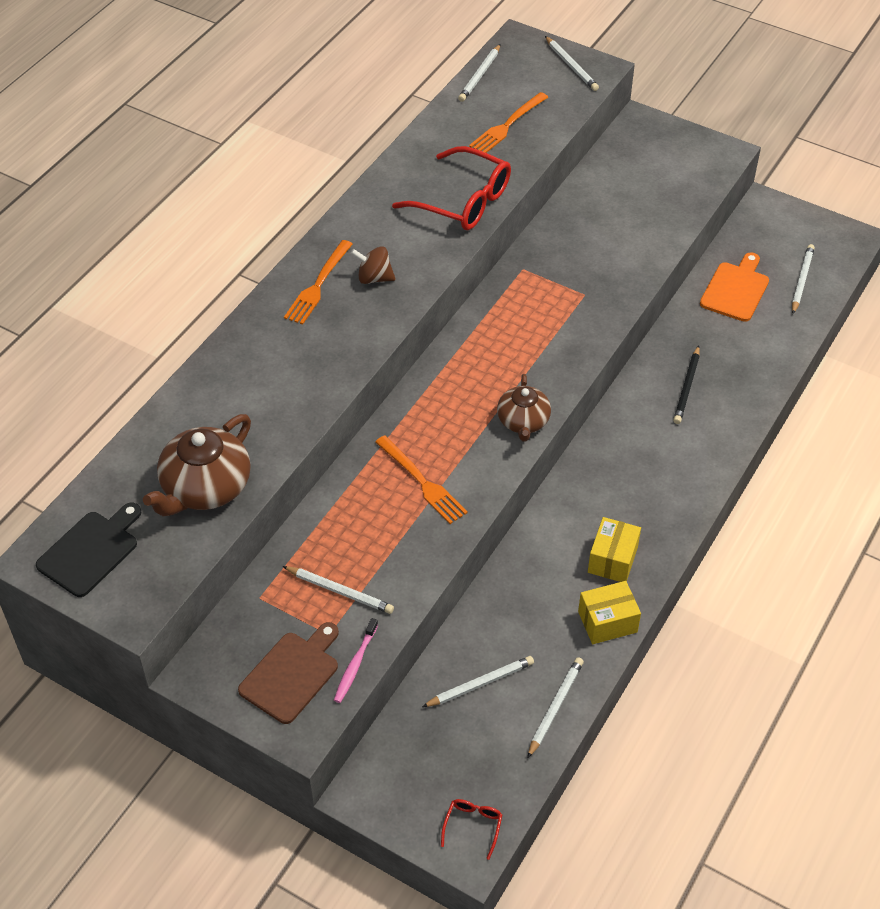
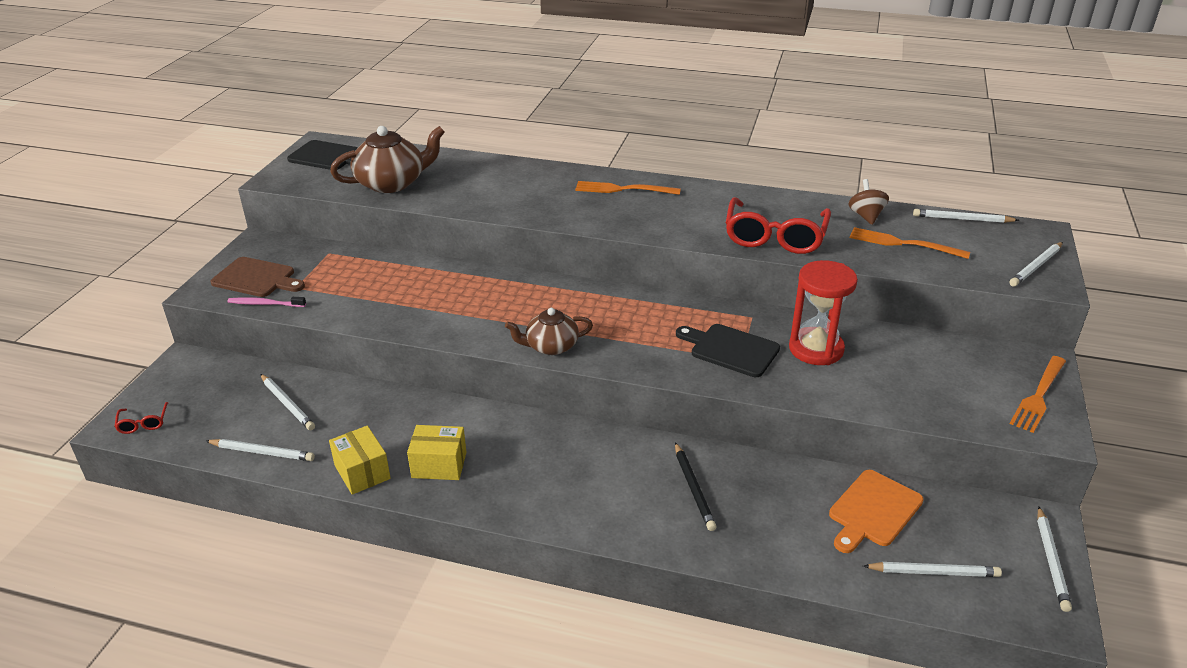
camera: 75 degrees right, 15 degrees down
brown teapot [143,414,251,516] -> brown teapot turned 135 degrees clockwise [330,126,445,193]
white pencil [282,566,394,614] -> white pencil moved to [1037,507,1072,612]
brown spinning top [351,246,396,284] -> brown spinning top moved to [848,179,889,225]
orange fork [375,435,468,524] -> orange fork moved to [1010,356,1066,433]
red glasses [441,799,502,860] -> red glasses turned 75 degrees clockwise [114,402,168,434]
black pencil [673,346,700,424] -> black pencil turned 105 degrees counterclockwise [675,442,717,531]
orange cutting board [700,252,769,322] -> orange cutting board turned 120 degrees clockwise [829,470,924,553]
none -> black cutting board [676,324,780,377]
none -> red hourglass [789,260,858,365]

